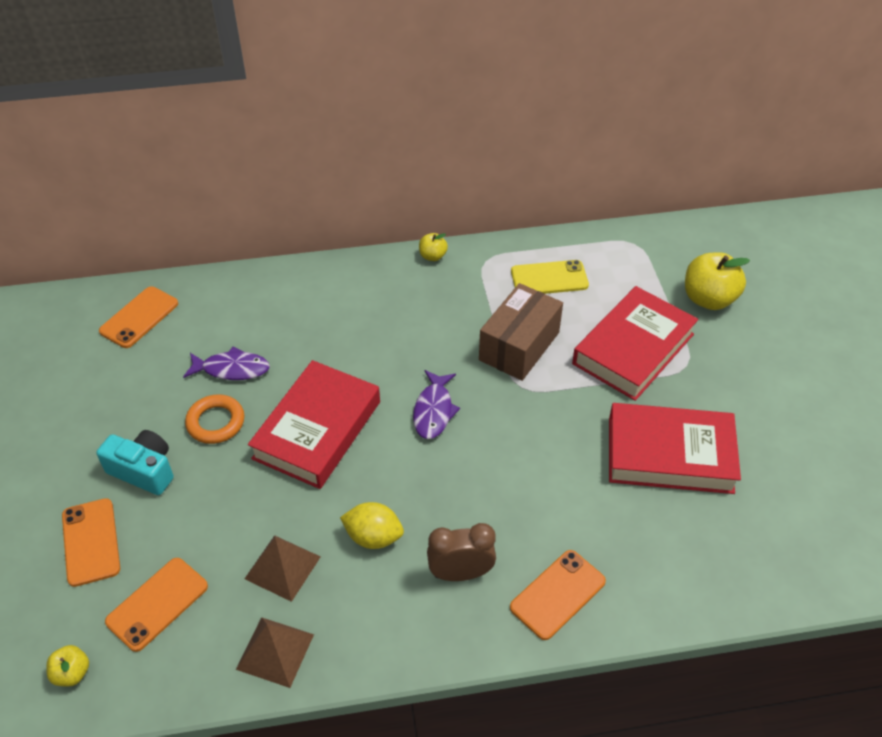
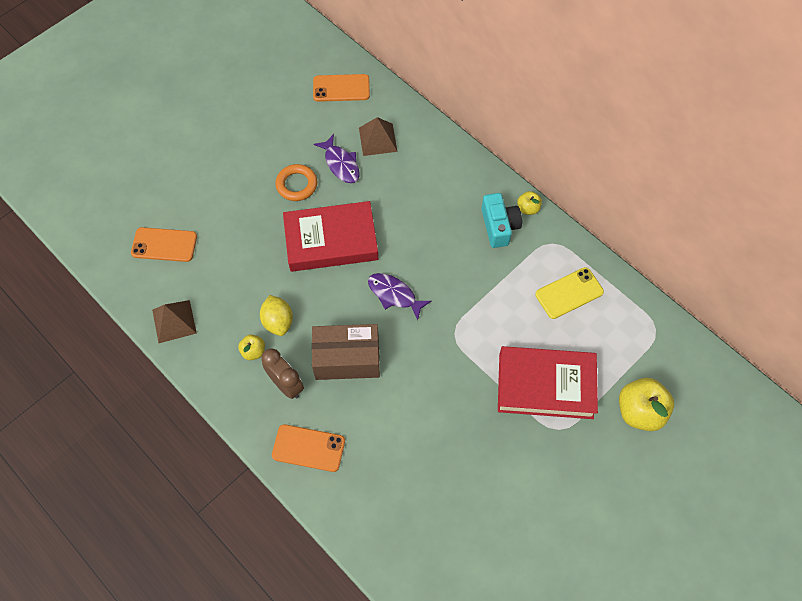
camera: 55 degrees right, 15 degrees up
yellow apple [46,645,89,686] -> yellow apple moved to [238,334,265,360]
orange phone [62,498,120,587] -> none
turquoise camera [96,430,174,495] -> turquoise camera moved to [481,193,522,248]
brown pyramid [245,535,321,602] -> brown pyramid moved to [359,117,398,156]
purple fish [413,370,460,439] -> purple fish turned 60 degrees clockwise [368,273,432,320]
brown box [479,283,563,381] -> brown box moved to [312,324,380,380]
yellow phone [511,260,589,294] -> yellow phone turned 75 degrees counterclockwise [535,267,604,319]
red book [609,403,741,494] -> none

